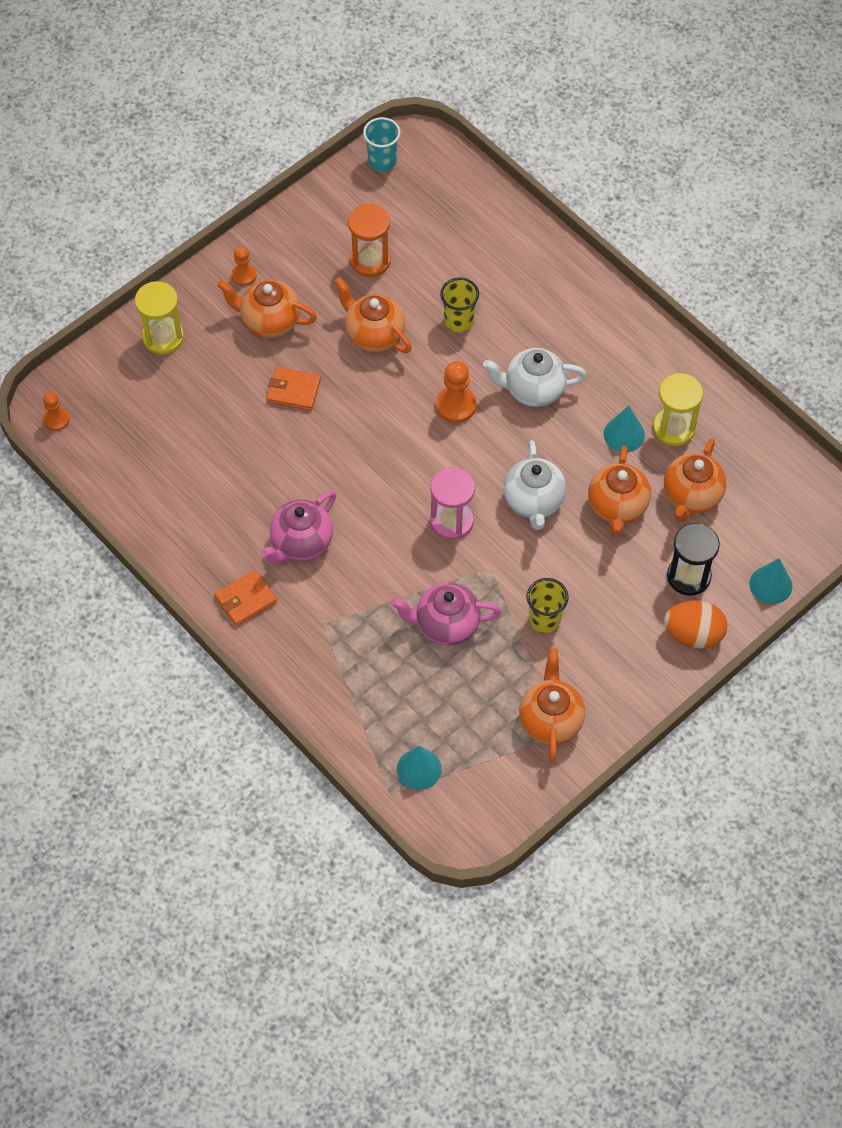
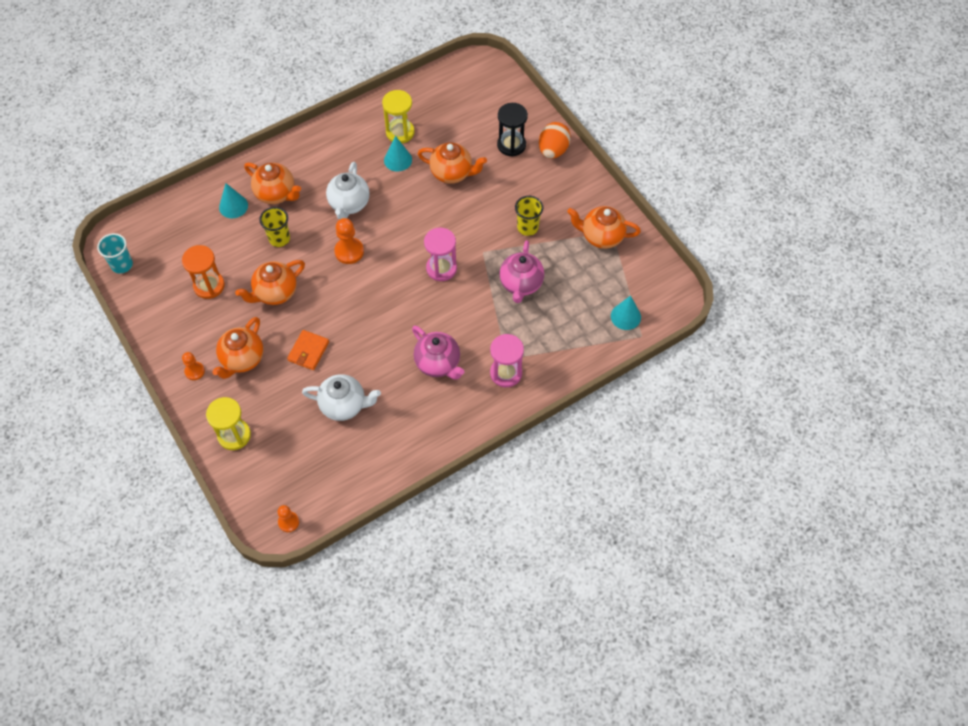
camera: 80 degrees left, 0 degrees up
orange wallet [214,570,277,626] -> none
white teapot [504,440,566,530] -> white teapot moved to [302,374,381,421]
orange teapot [664,438,726,522] -> orange teapot moved to [244,162,301,204]
turquoise cone [749,558,792,604] -> turquoise cone moved to [219,183,248,218]
none -> pink hourglass [490,334,524,387]

